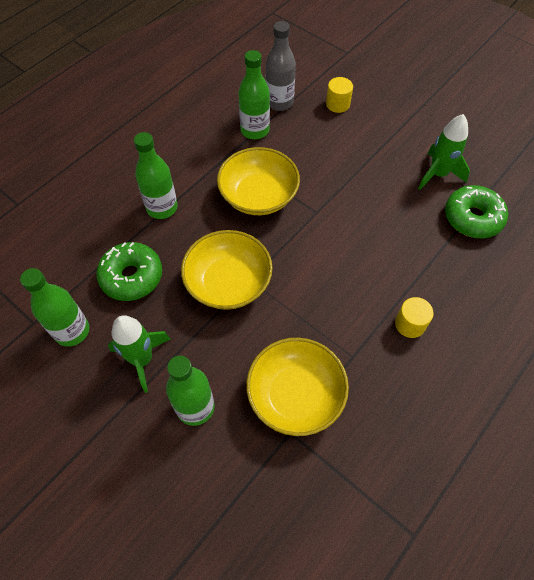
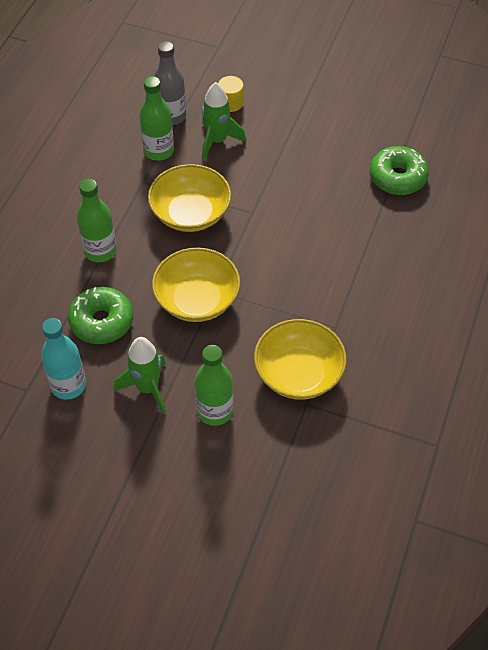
camera: 20 degrees left, 5 degrees down
green bottle [20,268,89,347] -> turquoise bottle [41,318,86,400]
yellow cylinder [395,297,434,338] -> none
green rocket [418,114,470,190] -> green rocket moved to [202,82,246,160]

